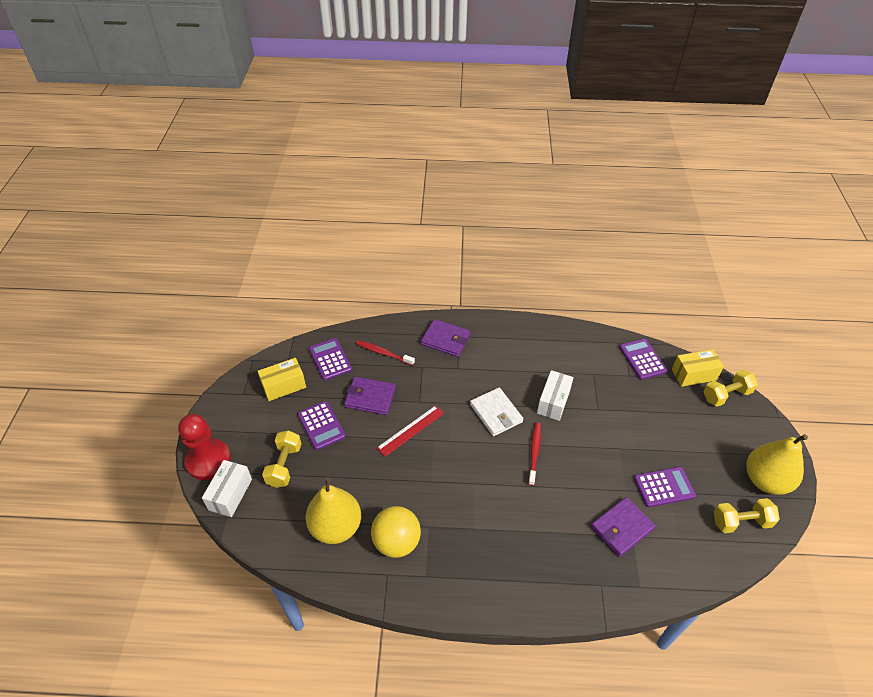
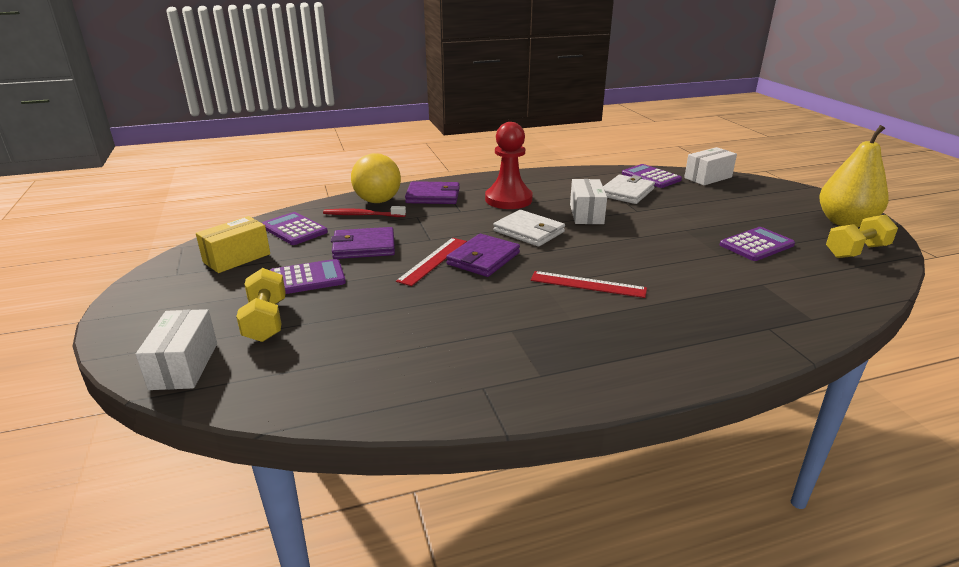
camera: 20 degrees left, 20 degrees down
red pawn [178,414,231,480] -> red pawn moved to [485,122,533,209]
purple calculator [298,401,346,450] -> purple calculator turned 60 degrees counterclockwise [270,259,346,294]
yellow pear [306,477,361,544] -> none
yellow ball [371,506,421,558] -> yellow ball moved to [351,153,401,203]
red toothbrush [528,423,541,486] -> none
purple wallet [591,497,656,557] -> purple wallet moved to [446,234,520,277]
yellow box [672,349,724,387] -> white box [684,147,737,185]
yellow dumbbell [704,370,758,407] -> none
none -> red ruler [531,271,647,298]
none -> white wallet [603,175,655,204]

